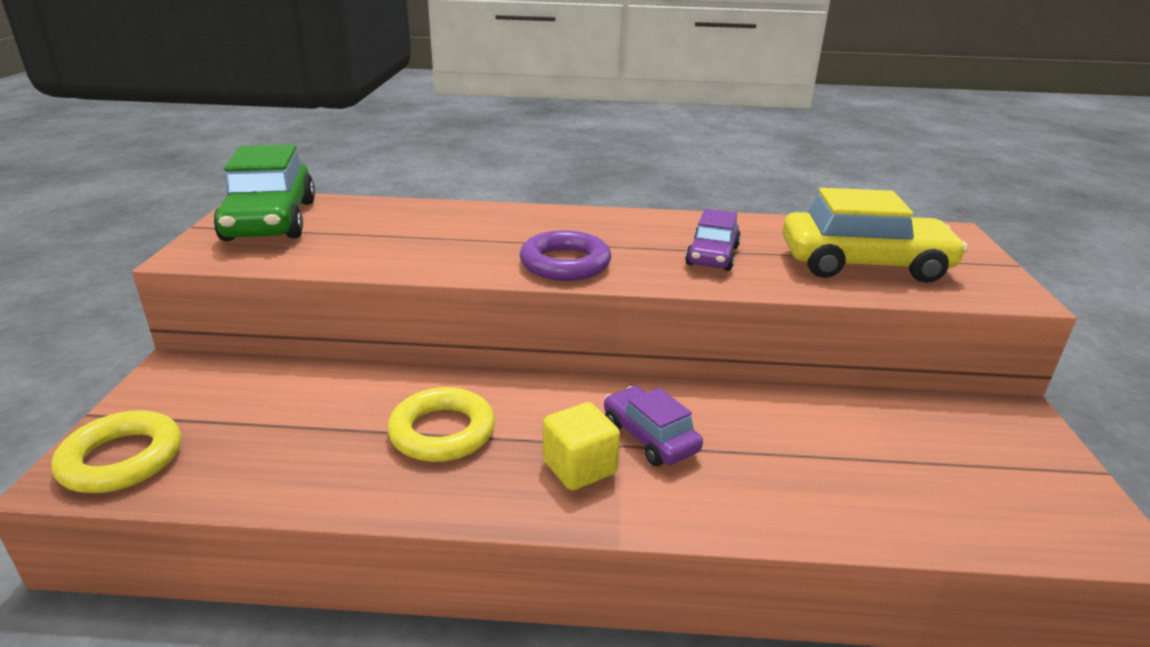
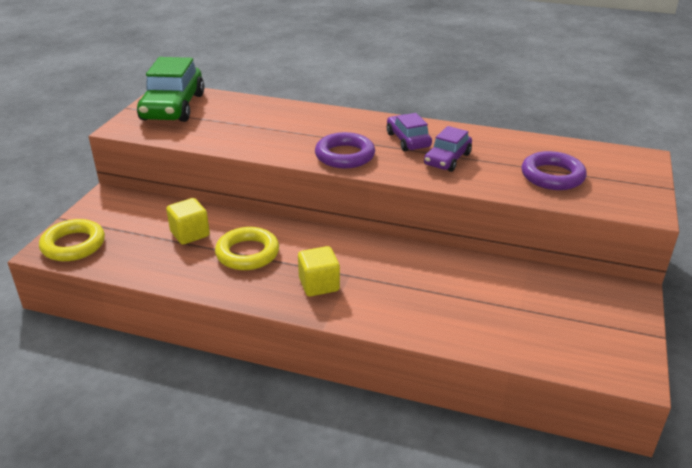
camera: 15 degrees right, 5 degrees up
purple car [604,386,703,466] -> purple car moved to [387,113,432,151]
yellow car [783,188,968,283] -> purple ring [522,151,587,190]
none -> yellow cube [166,198,210,245]

